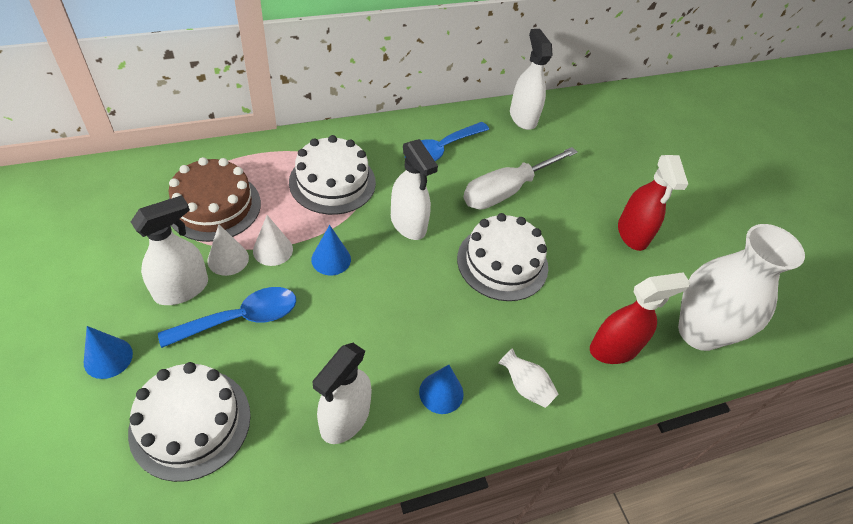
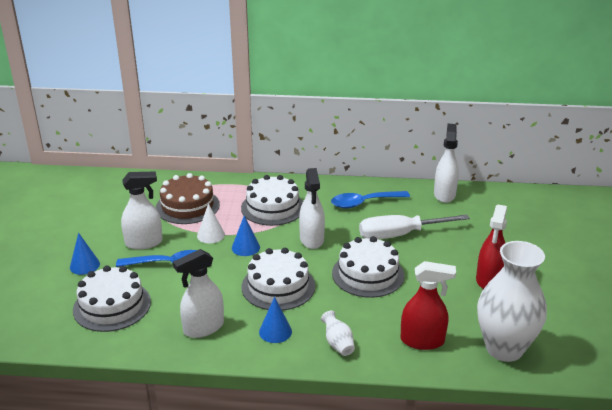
camera: 30 degrees right, 20 degrees down
white cone [207,224,249,276] -> none
none -> white cake [242,248,315,311]

